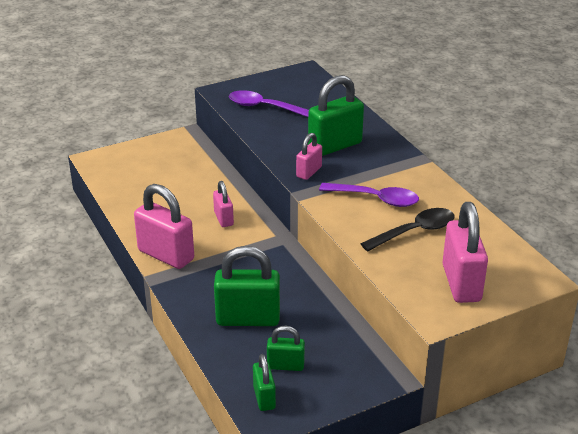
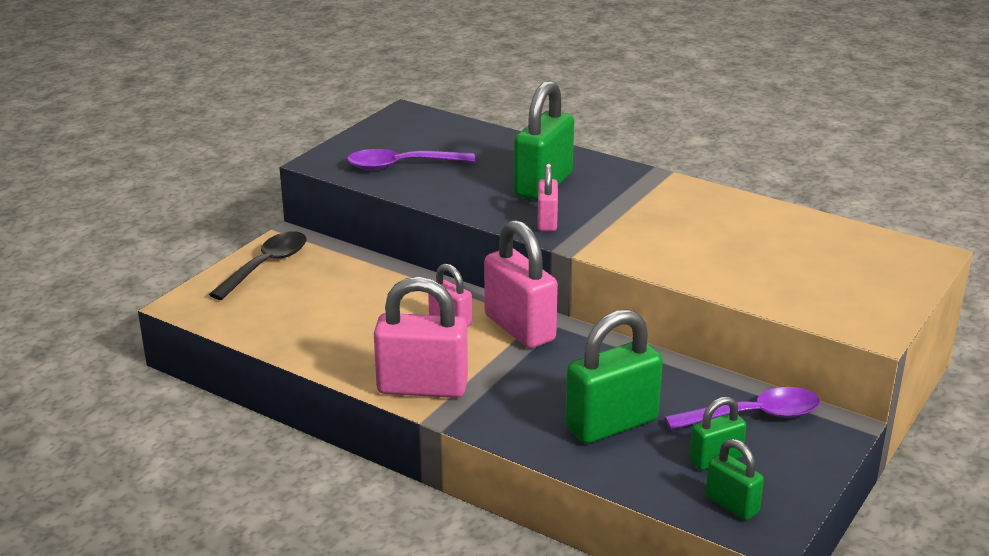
camera: 30 degrees left, 5 degrees down
purple spoon [319,183,419,207] -> purple spoon moved to [665,387,820,430]
black spoon [360,208,455,252] -> black spoon moved to [209,231,307,300]
pink padlock [442,202,488,303] -> pink padlock moved to [484,220,558,348]

